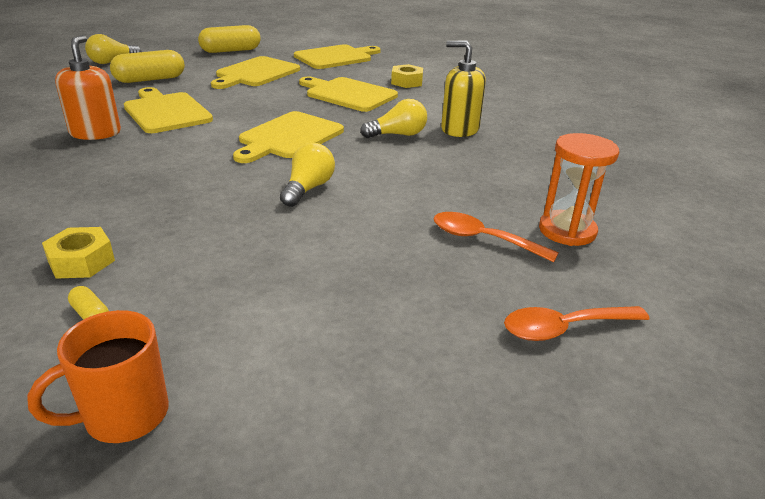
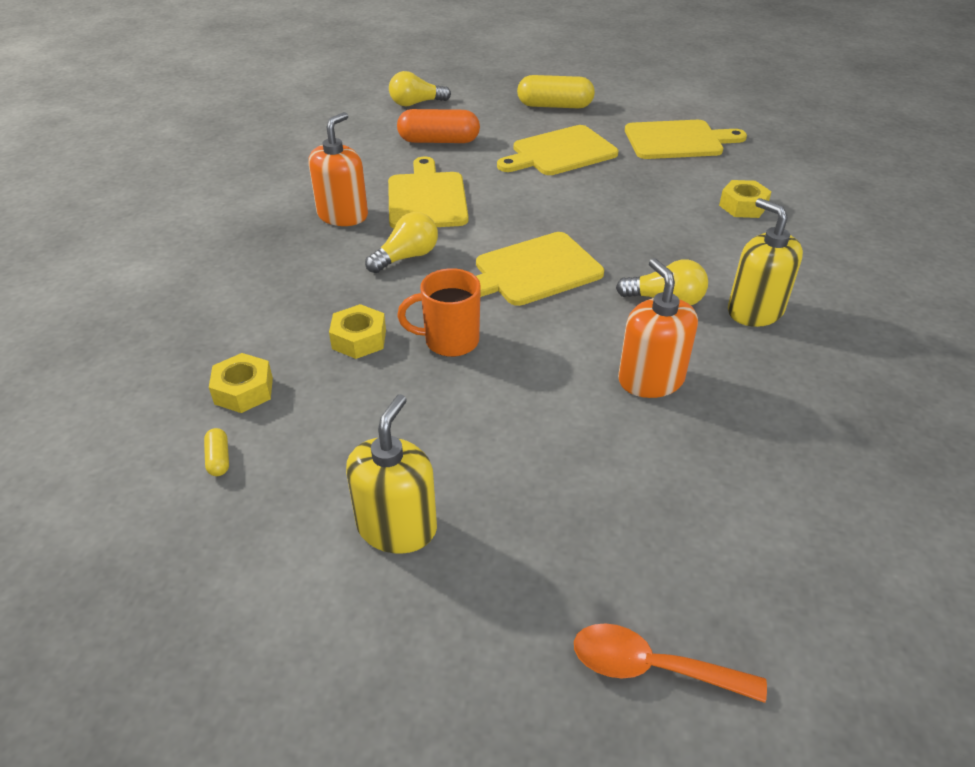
camera: 30 degrees right, 10 degrees up
orange mug [27,310,169,443] -> orange mug moved to [397,268,481,357]
yellow capsule [110,50,185,83] -> orange capsule [397,109,480,143]
yellow light bulb [280,143,335,207] -> yellow light bulb moved to [365,212,438,273]
yellow cutting board [299,77,398,112] -> none
orange spoon [433,212,559,262] -> none
orange hourglass [539,133,619,246] -> none
none -> yellow nut [329,304,386,359]
none -> yellow soap dispenser [346,394,437,554]
none -> orange soap dispenser [618,258,698,398]

